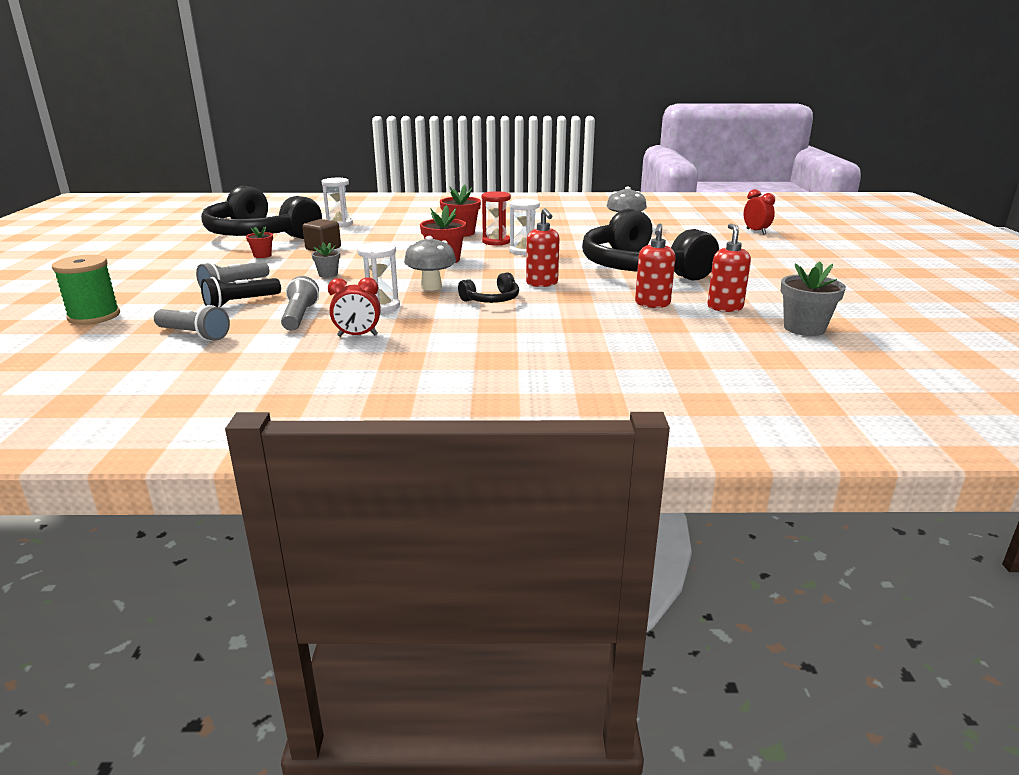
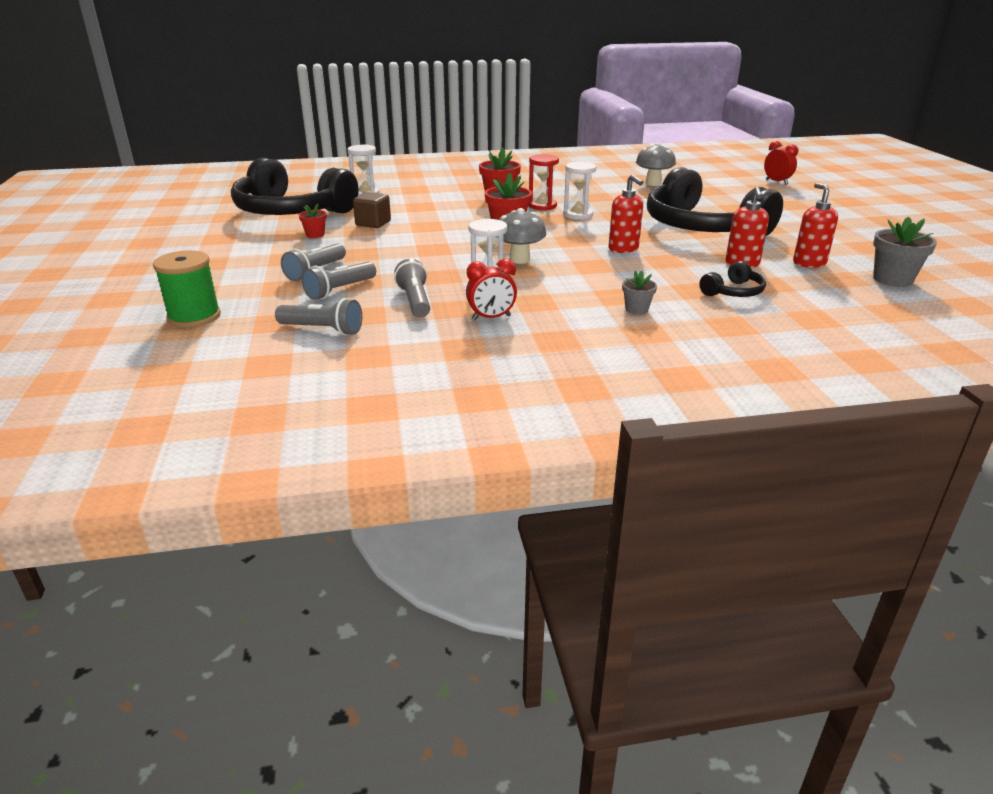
camera: 10 degrees left, 5 degrees up
black flashlight [201,277,281,308] -> grey flashlight [302,262,376,300]
grey flower pot [312,242,340,278] -> grey flower pot moved to [622,271,657,315]
black headphones [458,272,519,303] -> black headphones moved to [699,261,766,297]

